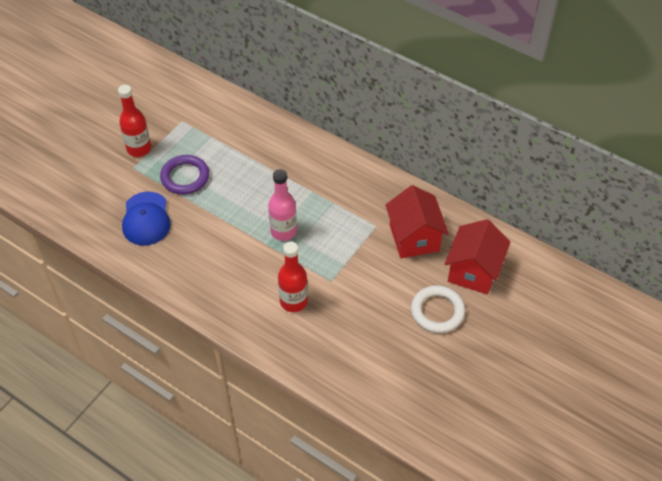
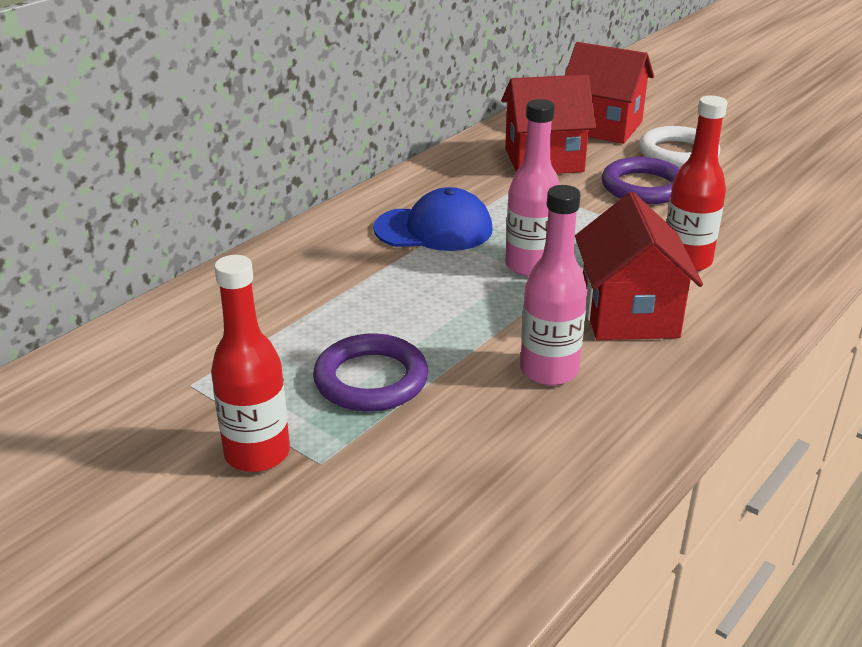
camera: 85 degrees left, 20 degrees down
blue cap [122,192,171,246] -> blue cap moved to [373,187,493,251]
none -> pink bottle [520,185,587,385]
none -> red house [575,192,703,340]
none -> purple ring [602,157,680,204]

